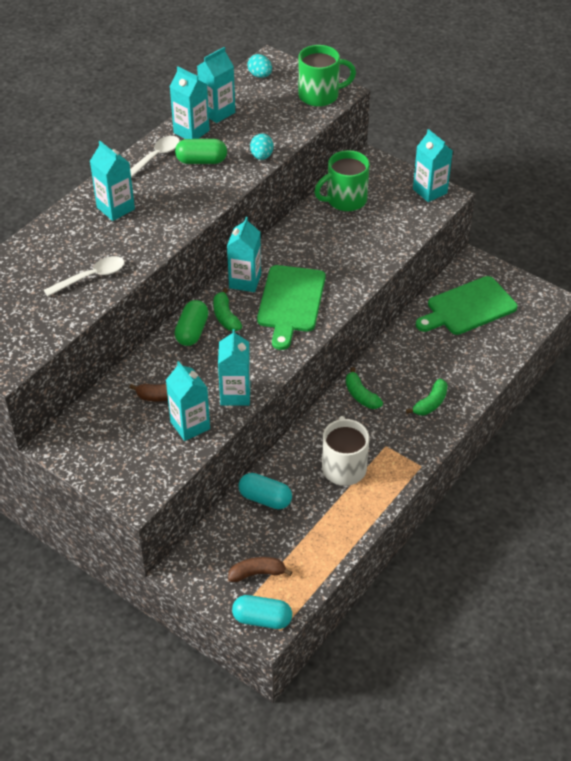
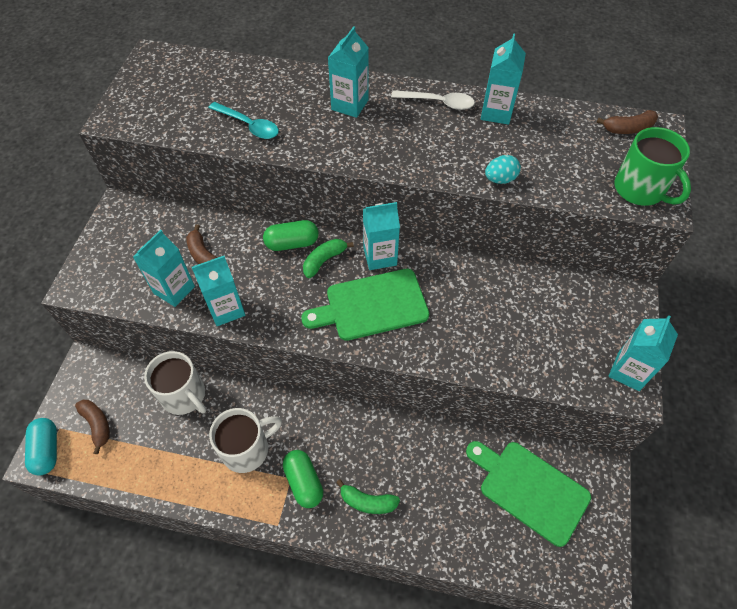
camera: 65 degrees right, 10 degrees up
white spoon [44,256,125,296] -> turquoise spoon [208,102,279,139]
green capsule [175,139,227,164] -> green capsule moved to [283,450,323,508]
turquoise carton [197,47,235,123] -> none
turquoise capsule [239,473,292,509] -> white mug [144,351,206,415]
turquoise egg [247,54,272,78] -> brown banana [596,110,658,134]
green mug [314,150,370,211] -> none
green banana [346,367,383,409] -> none

